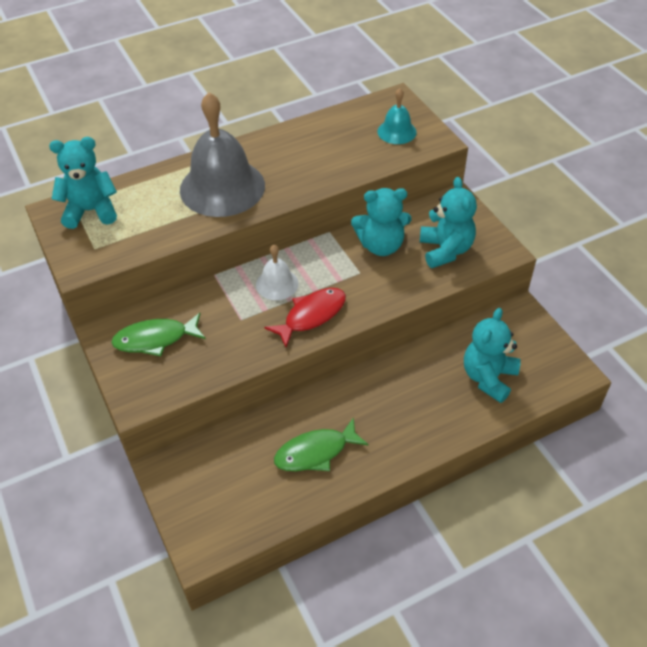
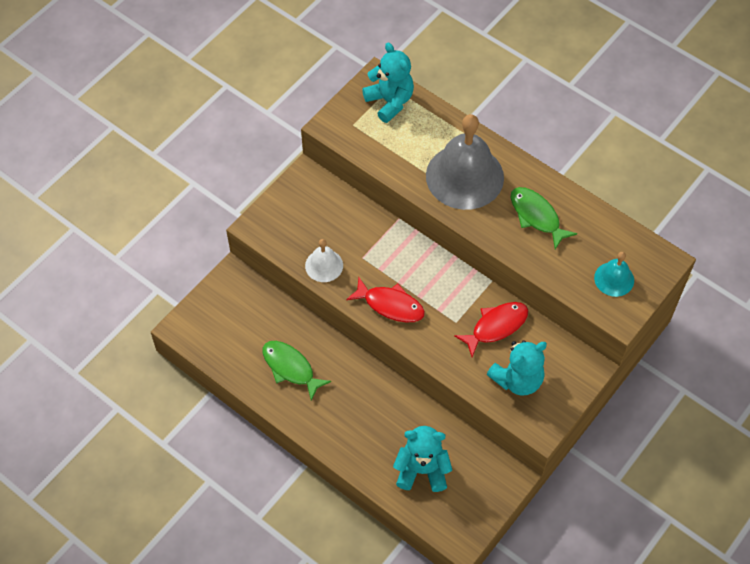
camera: 65 degrees right, 10 degrees up
green fish [111,313,205,357] -> green fish moved to [511,187,577,249]
white bell [256,245,299,300] -> white bell moved to [305,239,343,282]
turquoise teddy bear [351,188,411,256] -> red fish [454,302,528,357]

